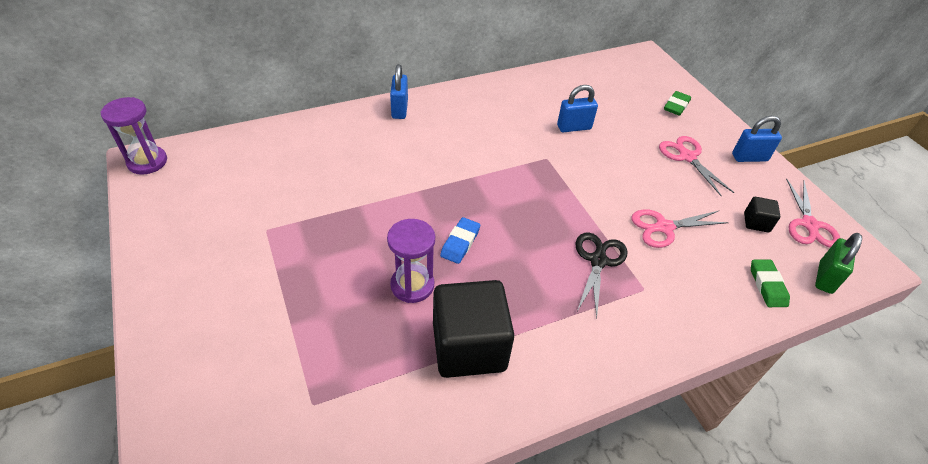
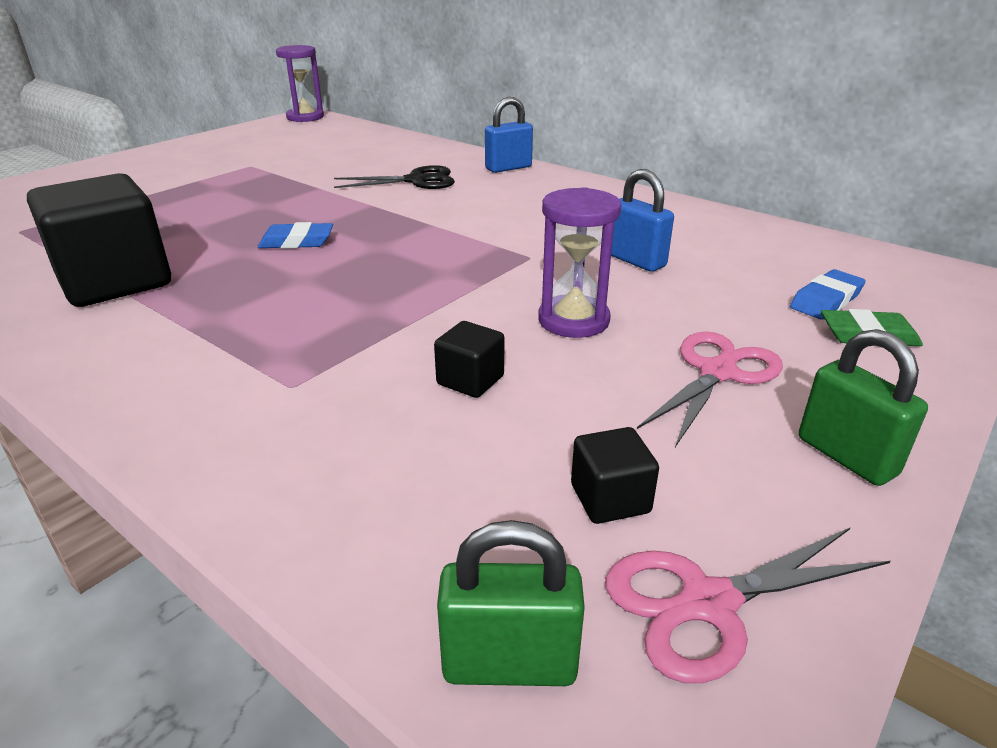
camera: 65 degrees right, 15 degrees down
purple hourglass [387,219,435,303] -> purple hourglass moved to [538,187,622,338]
black scissors [576,232,627,318] -> black scissors moved to [334,165,455,189]
pink scissors [632,209,729,248] -> black cube [434,321,504,398]
blue padlock [732,116,782,162] -> green padlock [799,329,928,486]
green eraser [751,260,790,307] -> none
none -> blue eraser [790,269,866,320]

